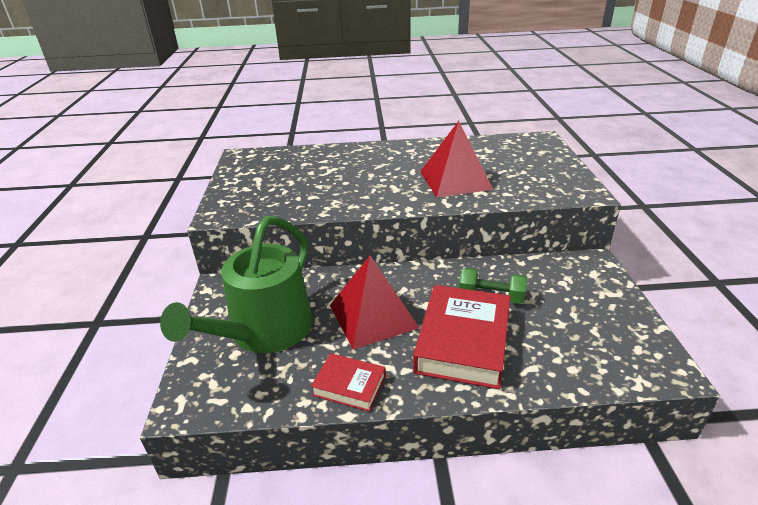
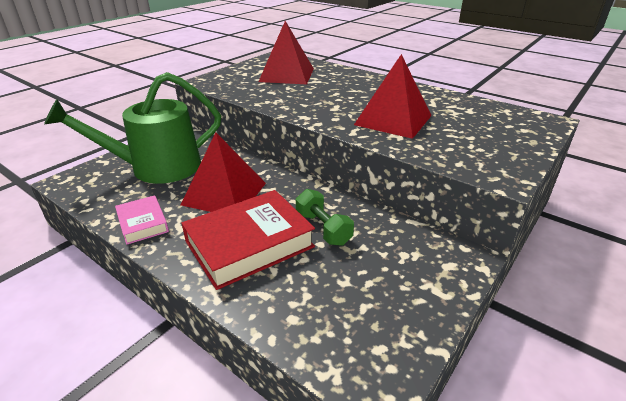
camera: 40 degrees right, 0 degrees up
red book [311,353,386,412] -> pink book [115,195,169,245]
none -> red pyramid [258,21,314,84]

